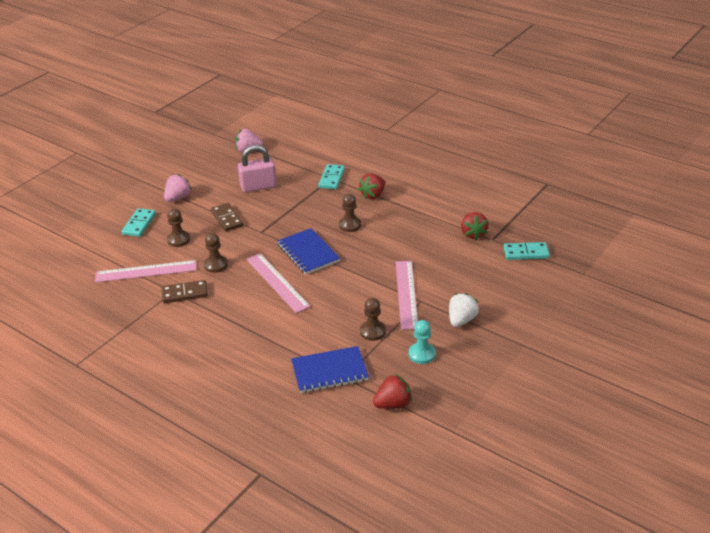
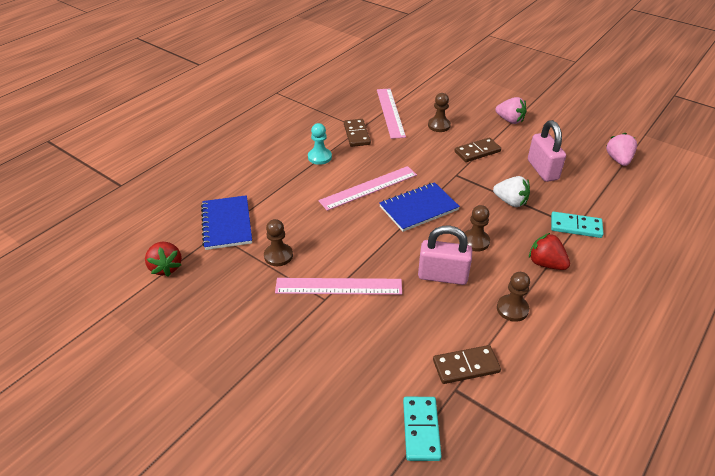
camera: 90 degrees right, 5 degrees up
turquoise domino [122,208,156,237] -> none
brown pawn [204,233,228,273] -> brown pawn moved to [497,272,530,322]
turquoise pawn [409,320,436,364] -> turquoise pawn moved to [308,123,332,165]
white strawberry [449,293,479,327] -> white strawberry moved to [493,176,530,207]
red strawberry [461,212,489,240] -> brown domino [433,345,501,384]
none -> pink padlock [418,226,472,285]

